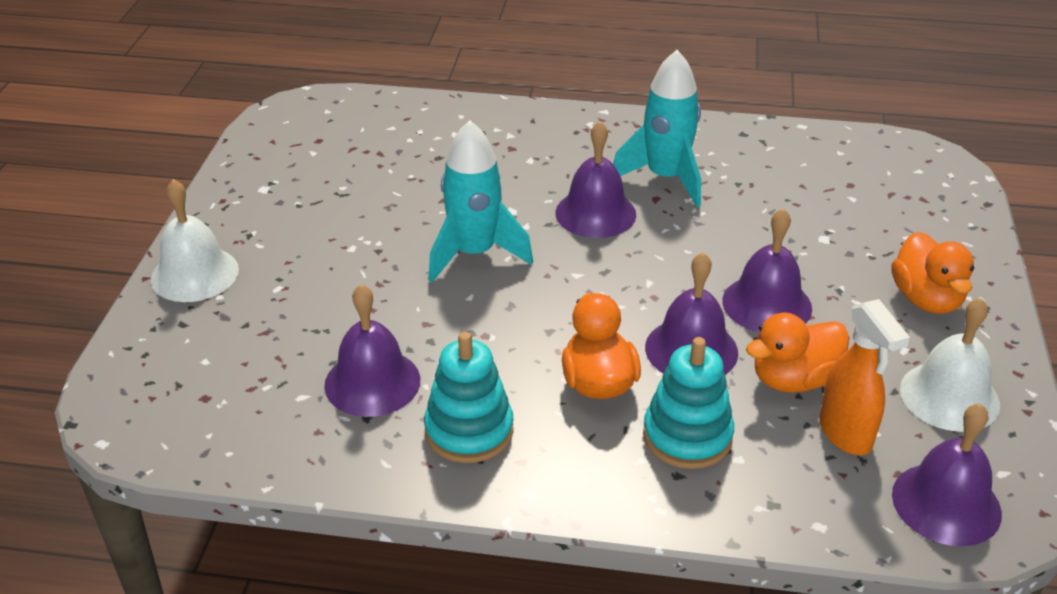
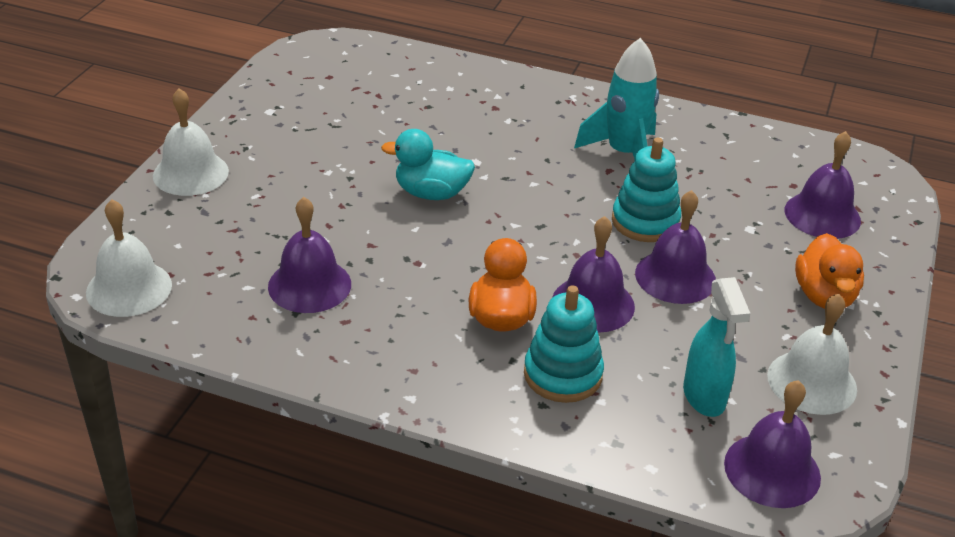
camera: 10 degrees right, 0 degrees up
turquoise stacking toy [424,332,514,463] -> turquoise stacking toy moved to [612,138,681,242]
turquoise rocket [428,120,533,282] -> turquoise duck [381,129,475,200]
purple bell [555,121,636,238] -> purple bell moved to [785,131,861,239]
orange duck [746,313,849,393] -> none
orange spray bottle [819,299,910,455] -> turquoise spray bottle [683,277,751,417]
none -> white bell [86,199,172,317]

